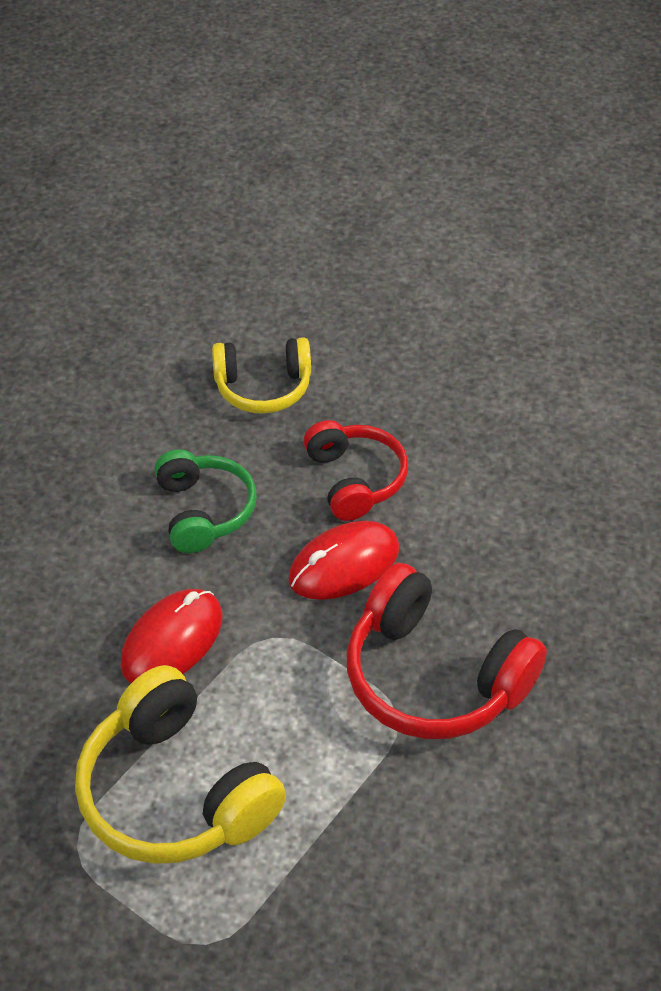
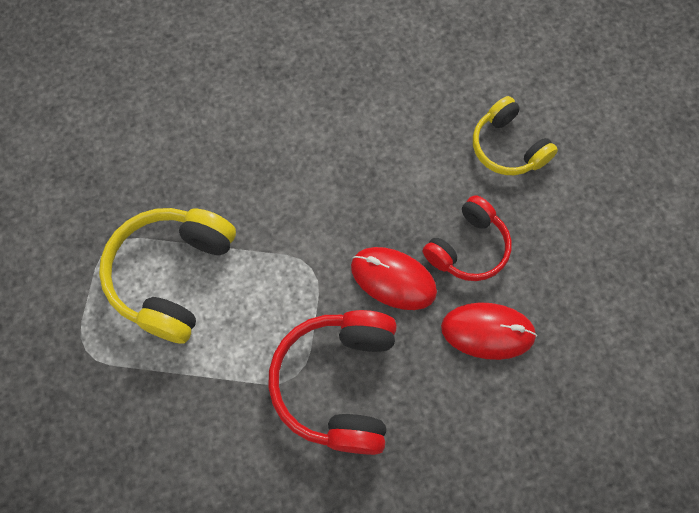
camera: 60 degrees right, 20 degrees up
red mouse [120,589,223,683] -> red mouse moved to [441,302,537,360]
green headphones [154,449,257,553] -> none

